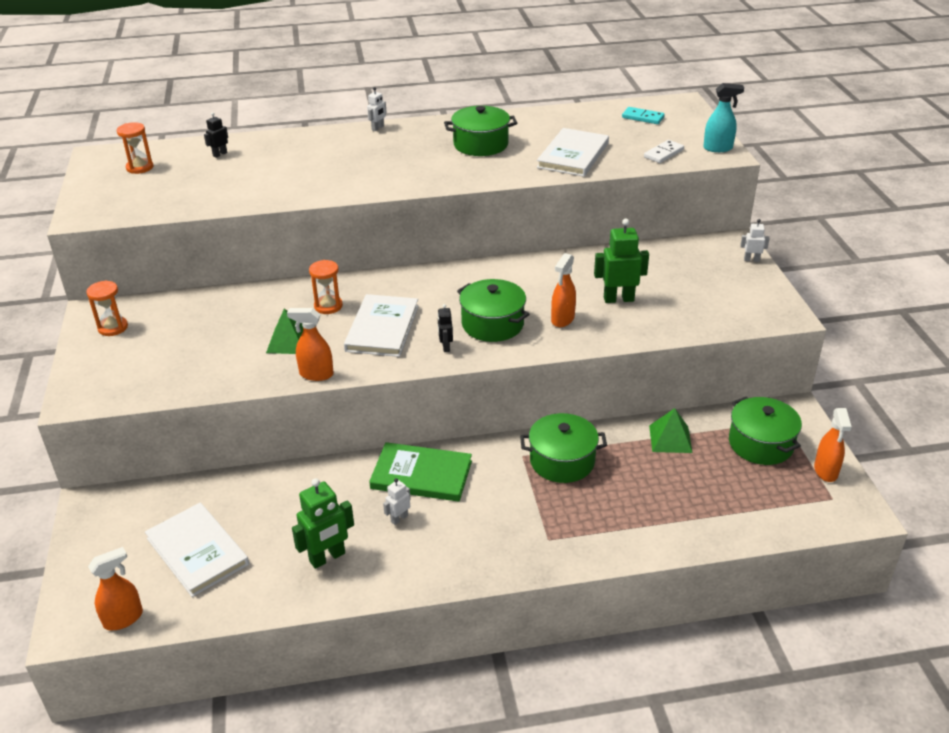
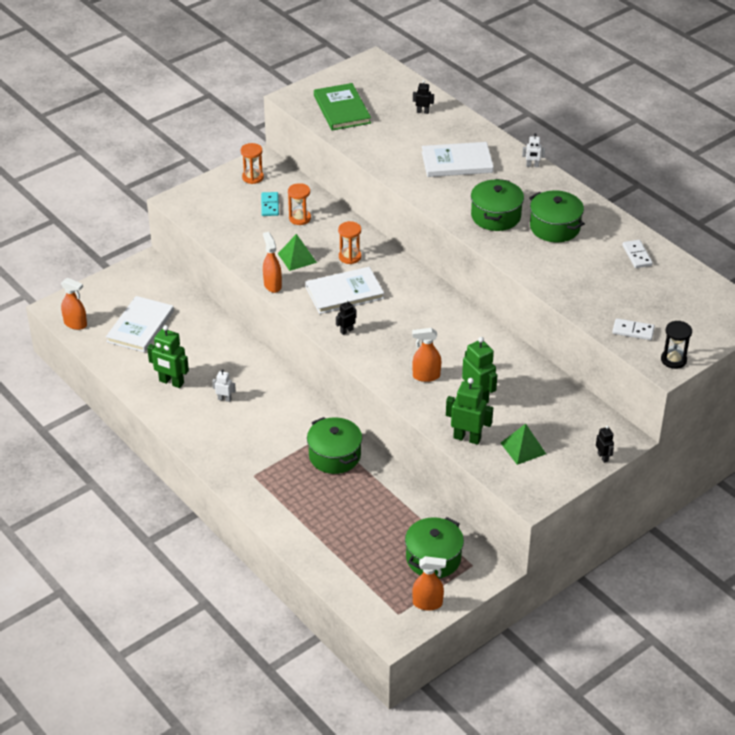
camera: 60 degrees right, 5 degrees up
orange hourglass [117,122,153,174] -> orange hourglass moved to [288,183,311,225]
green book [369,442,472,502] -> green book moved to [314,83,371,131]
green pot [457,279,530,342] -> green pot moved to [471,179,524,231]
white book [537,128,609,177] -> white book moved to [422,142,494,177]
turquoise domino [622,107,665,124] -> turquoise domino moved to [261,192,279,216]
green pyramid [649,408,692,453] -> green pyramid moved to [501,424,546,465]
turquoise spray bottle [703,83,744,152] -> black hourglass [661,321,692,369]
white robot [740,219,770,262] -> black robot [596,425,614,463]
orange spray bottle [814,408,852,482] -> orange spray bottle turned 150 degrees counterclockwise [412,556,446,610]
none -> green robot [446,378,493,445]
none -> white domino [622,240,653,268]

